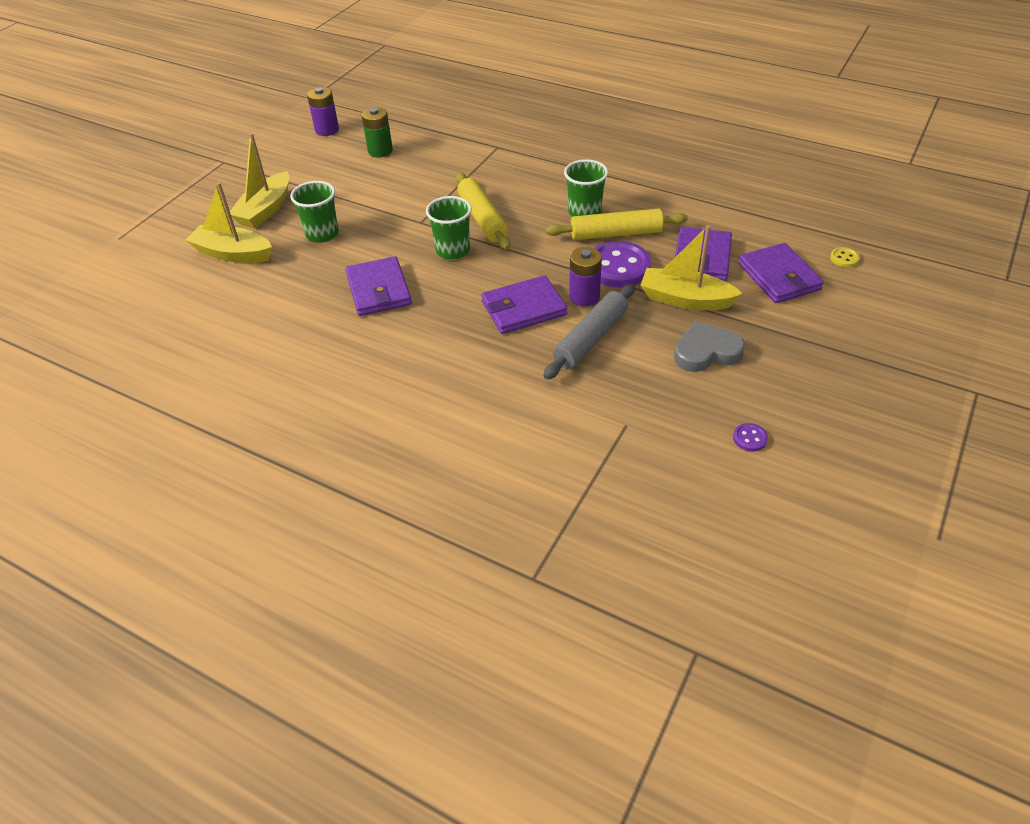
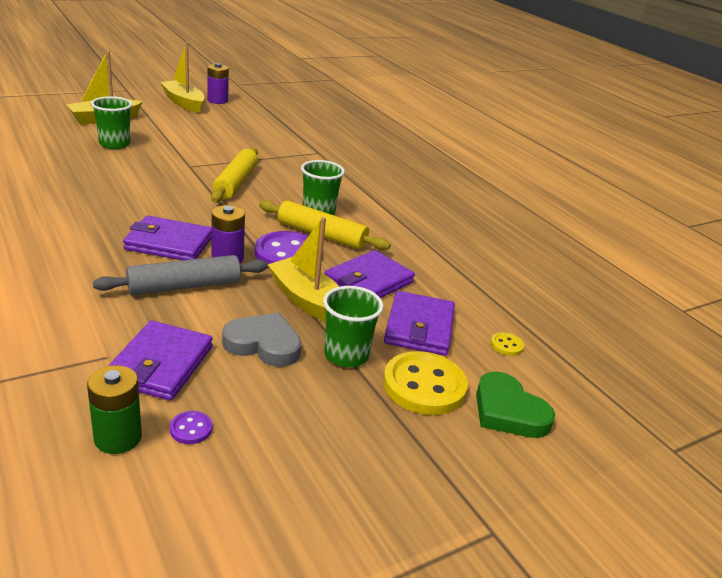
camera: 25 degrees right, 15 degrees down
yellow boat [186,182,272,263] -> yellow boat moved to [160,42,205,113]
purple wallet [345,256,412,316] -> purple wallet moved to [108,321,213,401]
green battery [362,107,393,158] -> green battery moved to [87,365,142,454]
green cup [426,196,472,260] -> green cup moved to [323,286,383,367]
none -> yellow button [383,351,468,415]
none -> green heart [476,372,555,438]

